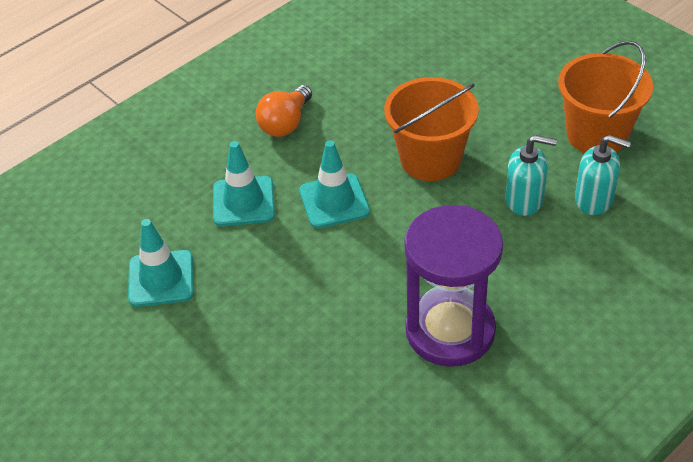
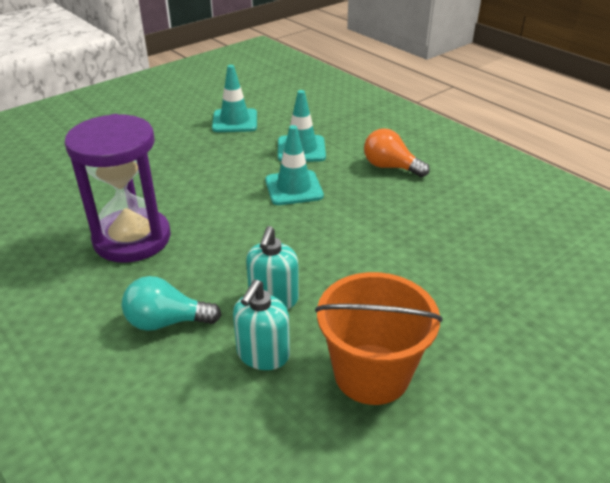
camera: 90 degrees right, 10 degrees down
orange bucket [384,77,479,181] -> none
none -> turquoise light bulb [122,276,221,331]

